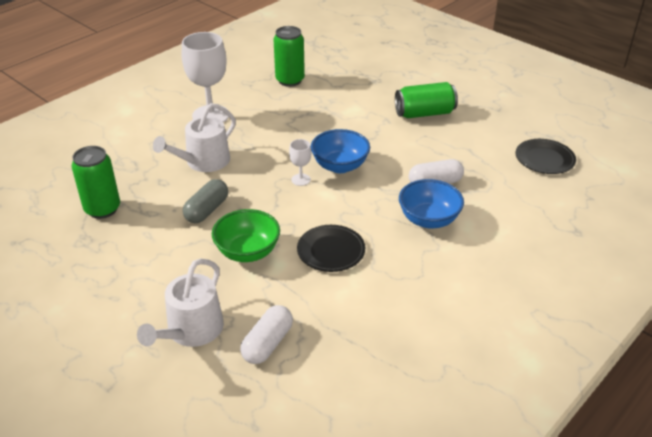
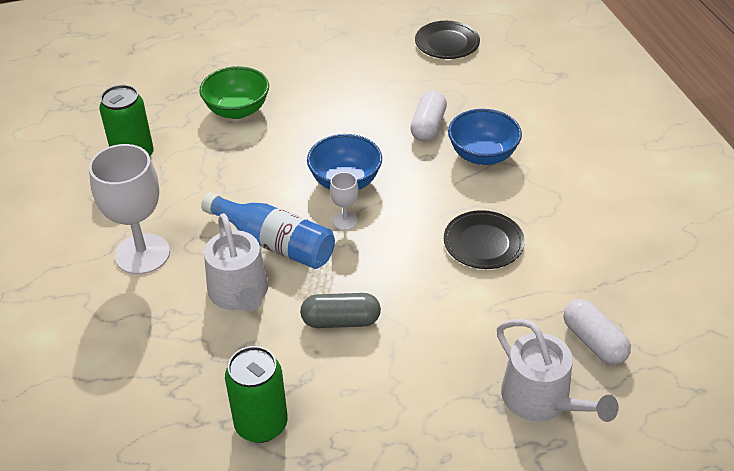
camera: 60 degrees left, 5 degrees up
grey capsule [183,179,228,223] -> grey capsule turned 60 degrees counterclockwise [300,293,381,328]
green bowl [212,209,280,262] -> green bowl moved to [199,66,269,119]
green can [395,82,458,118] -> none
none -> blue bottle [201,192,335,269]

